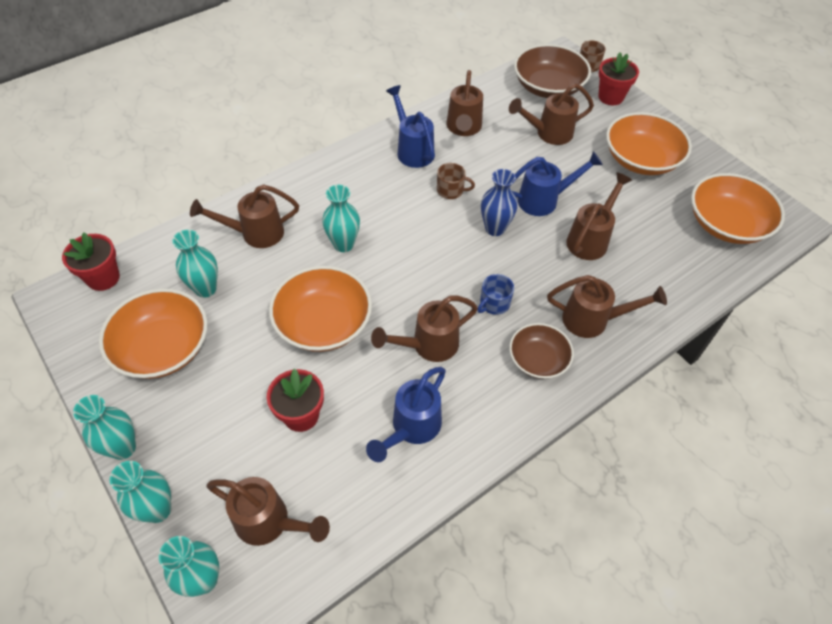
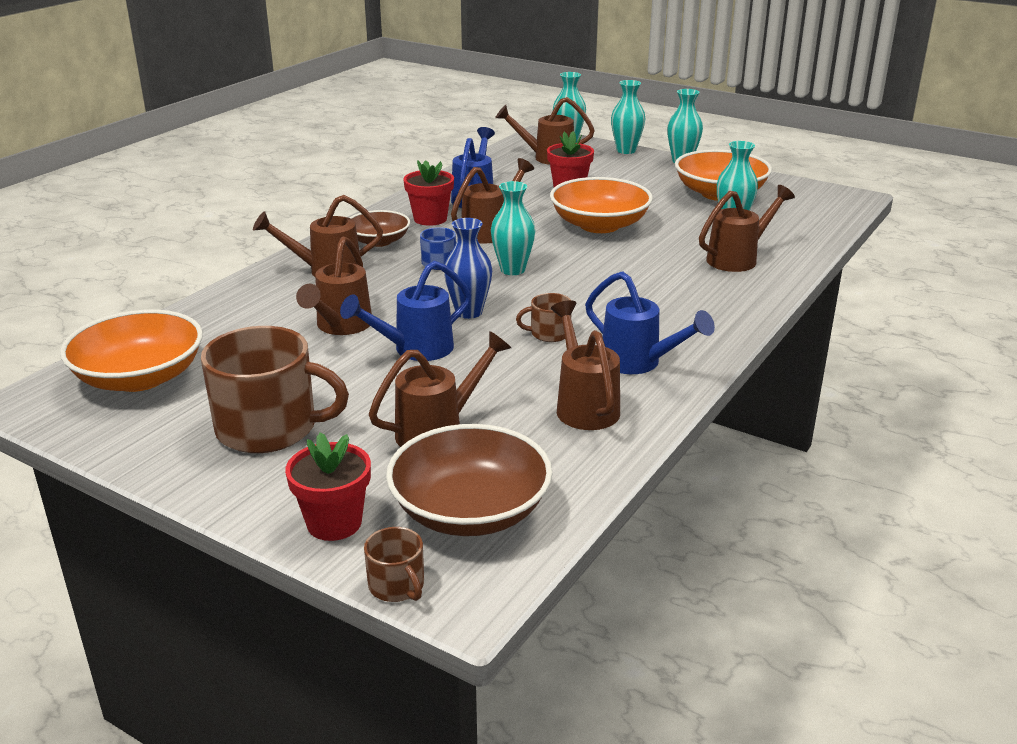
camera: 160 degrees right, 25 degrees down
red flower pot [62,233,120,291] -> red flower pot moved to [403,160,454,226]
turquoise vase [322,185,360,252] -> turquoise vase moved to [491,181,535,275]
orange bowl [606,112,692,175] -> brown mug [201,326,349,453]

